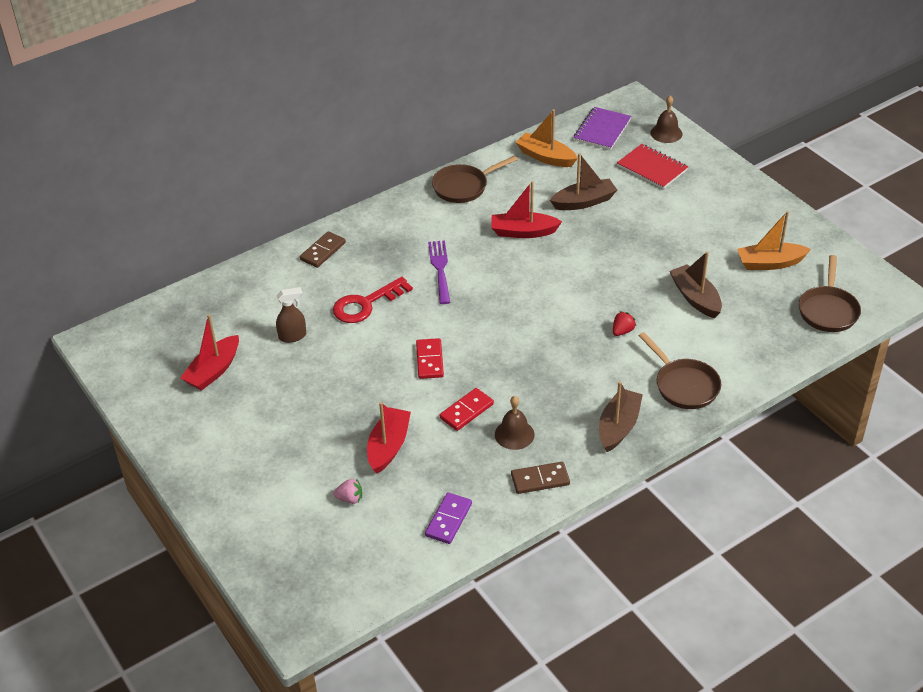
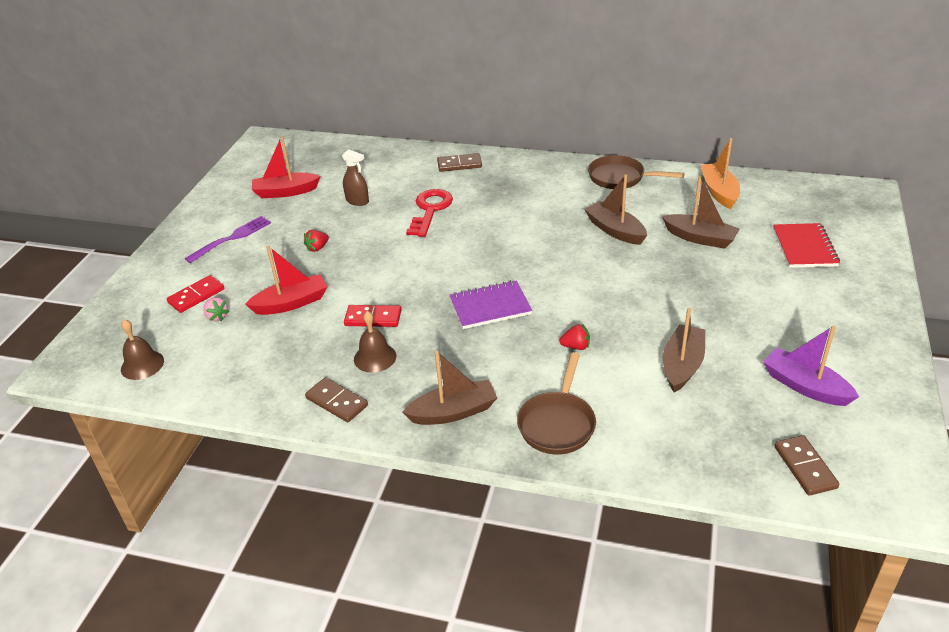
camera: 50 degrees right, 5 degrees down
red key [333,277,413,323] -> red key turned 90 degrees clockwise [406,189,453,237]
red domino [416,338,444,379] -> red domino moved to [166,275,224,313]
purple domino [425,492,472,544] -> none
purple fork [428,240,450,304] -> purple fork moved to [185,216,271,263]
red boat [491,181,562,238] -> brown boat [584,175,647,245]
purple notebook [574,107,631,150] -> purple notebook moved to [449,280,532,329]
brown bell [650,96,683,143] -> brown bell moved to [121,319,164,380]
orange boat [737,211,811,270] -> purple boat [763,326,859,406]
brown pan [799,255,861,332] -> brown domino [774,435,839,496]
none -> red strawberry [304,230,329,252]

